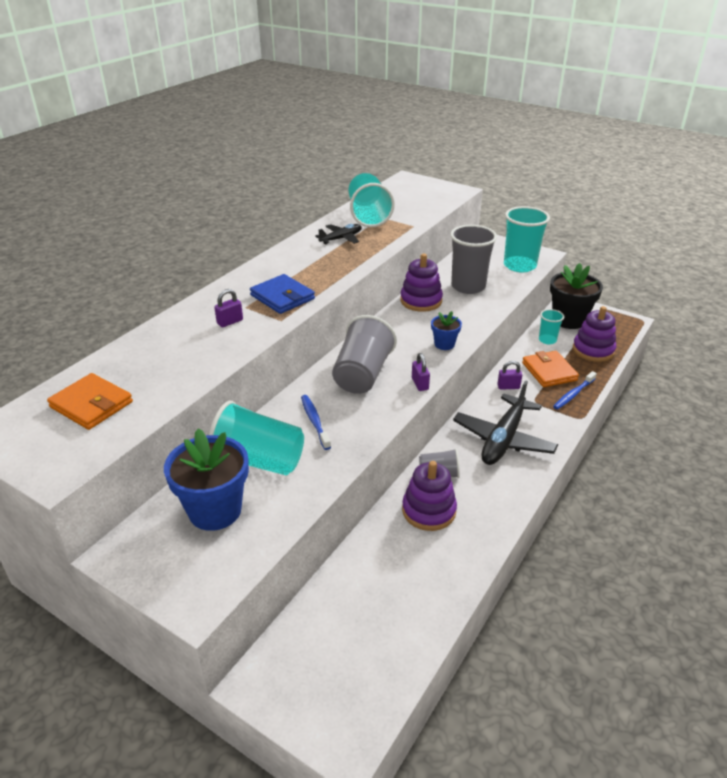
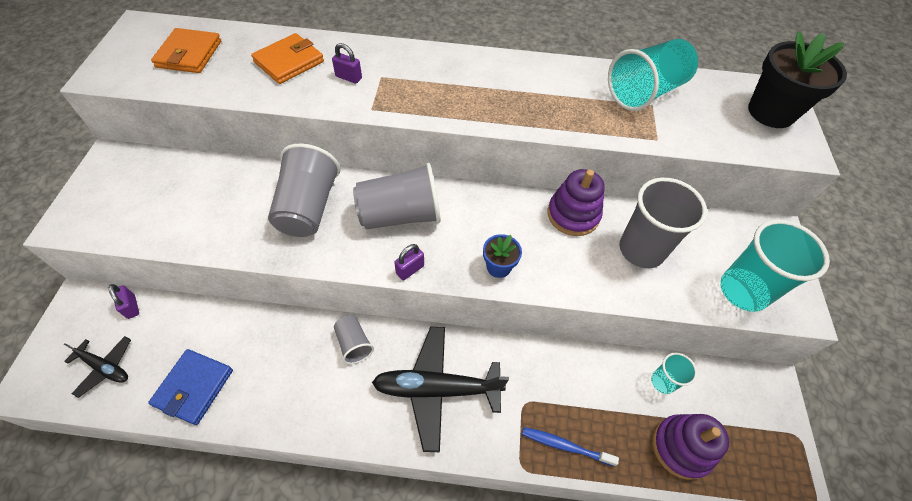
camera: 60 degrees right, 20 degrees up
blue flower pot [164,429,249,531] -> none
turquoise cup [209,401,304,475] -> none
blue wallet [250,274,315,314] -> blue wallet moved to [148,349,233,425]
blue toothbrush [301,395,331,450] -> grey cup [268,143,340,237]
black plane [315,224,362,245] -> black plane moved to [64,336,131,398]
purple stacking toy [402,461,457,531] -> none
purple padlock [497,361,522,390] -> purple padlock moved to [109,284,139,319]
orange wallet [522,351,579,387] -> orange wallet moved to [251,33,324,84]
black flower pot [550,263,603,329] -> black flower pot moved to [748,31,847,128]

